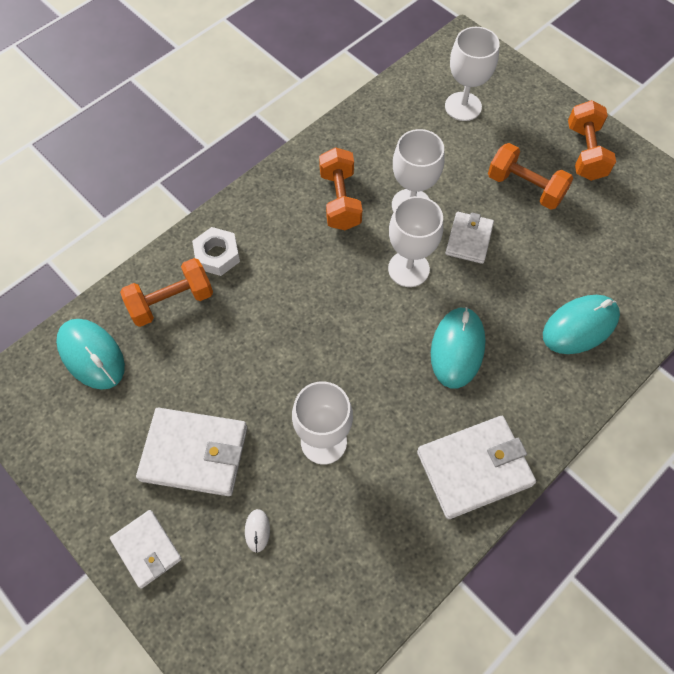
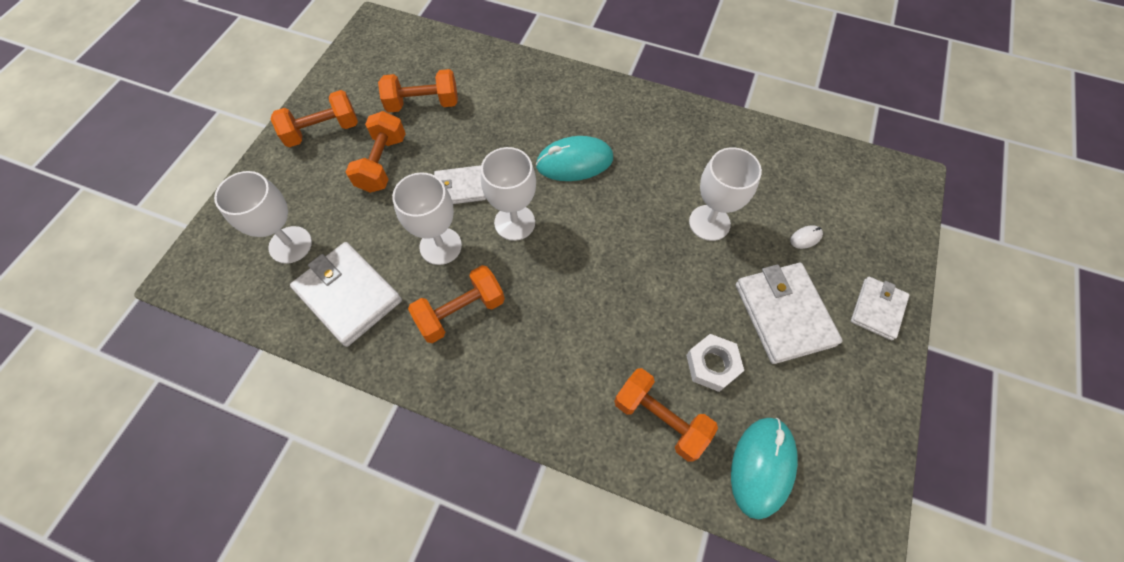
camera: 115 degrees left, 0 degrees up
white nut [192,227,240,276] -> white nut moved to [686,334,744,392]
white wallet [417,416,536,519] -> white wallet moved to [290,242,402,347]
turquoise mouse [543,295,620,354] -> none
none -> orange dumbbell [378,69,458,113]

